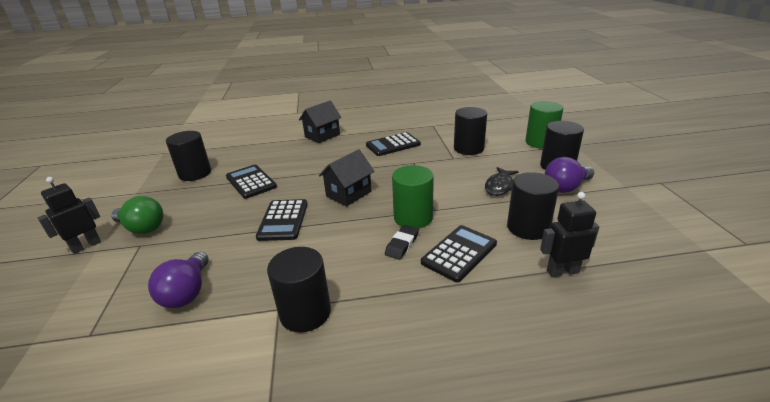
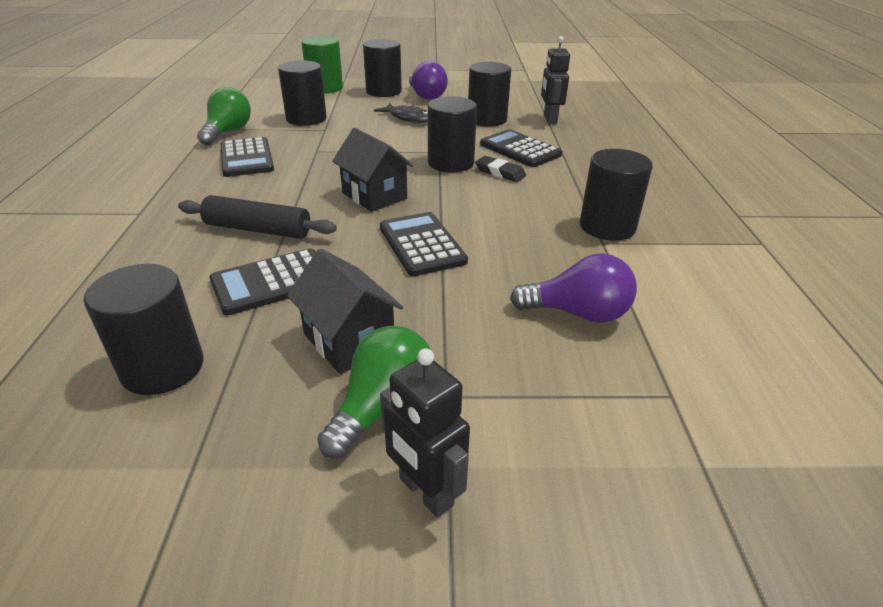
camera: 85 degrees left, 5 degrees up
black calculator [256,199,308,241] -> black calculator turned 120 degrees counterclockwise [380,212,468,276]
black house [299,101,342,143] -> black house moved to [287,249,403,374]
green cylinder [392,165,434,229] -> black cylinder [428,96,477,172]
none -> black rolling pin [178,195,337,239]
none -> green light bulb [197,87,251,145]

